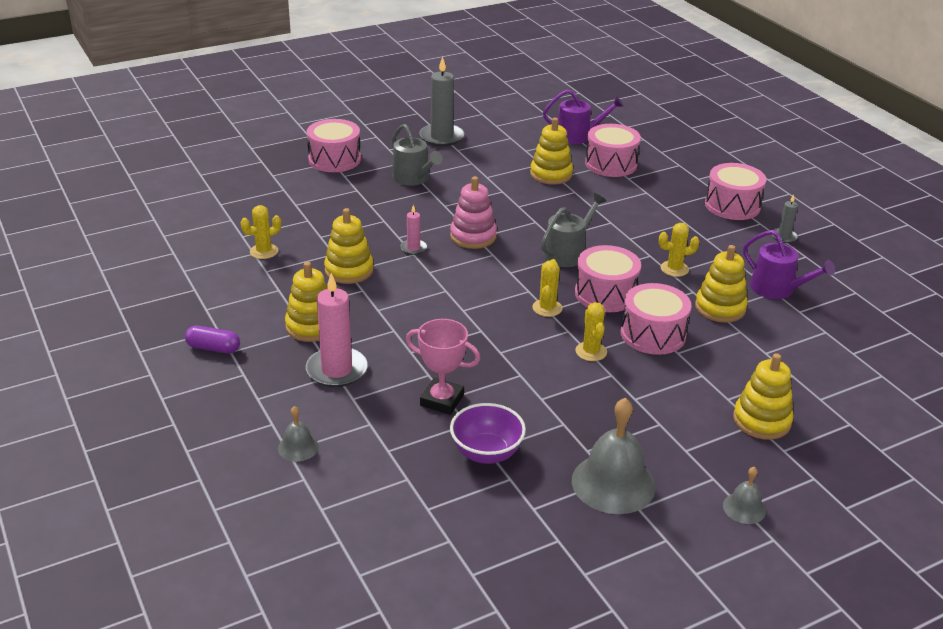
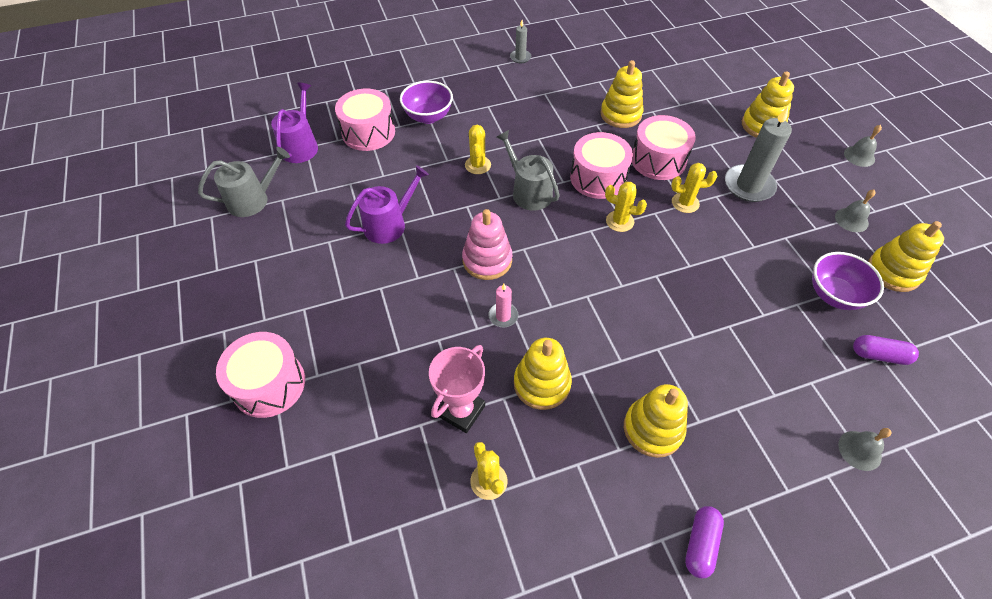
camera: 80 degrees left, 20 degrees up
pink candle [306,273,368,387] -> none
grey watering can [392,124,442,186] -> grey watering can moved to [198,147,290,217]
pink trophy [406,319,480,415] -> pink trophy moved to [429,345,485,433]
grey candle [419,57,464,147] -> grey candle moved to [725,106,792,202]
yellow stacking toy [530,118,573,185] -> yellow stacking toy moved to [868,221,944,292]
grey bell [572,398,656,514] -> grey bell [835,190,875,232], size x0.50
yellow cactus [659,223,700,277] -> yellow cactus moved to [465,125,491,174]
pink drum [705,163,767,220] -> none
purple watering can [743,230,835,299] -> purple watering can moved to [345,165,429,244]
none -> purple bowl [400,81,453,124]
none -> purple capsule [853,335,919,365]

